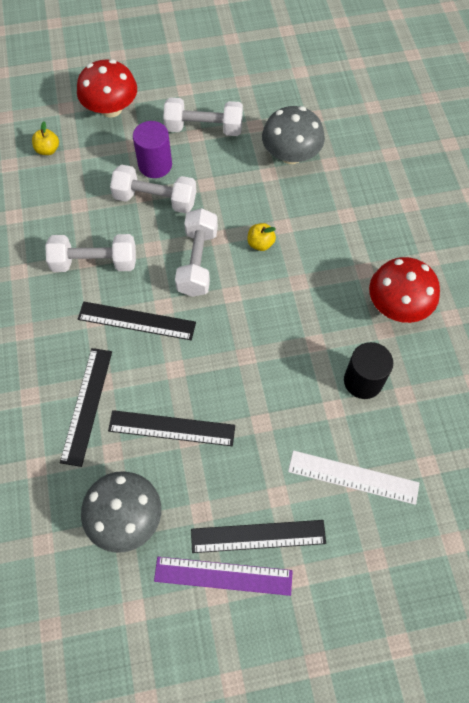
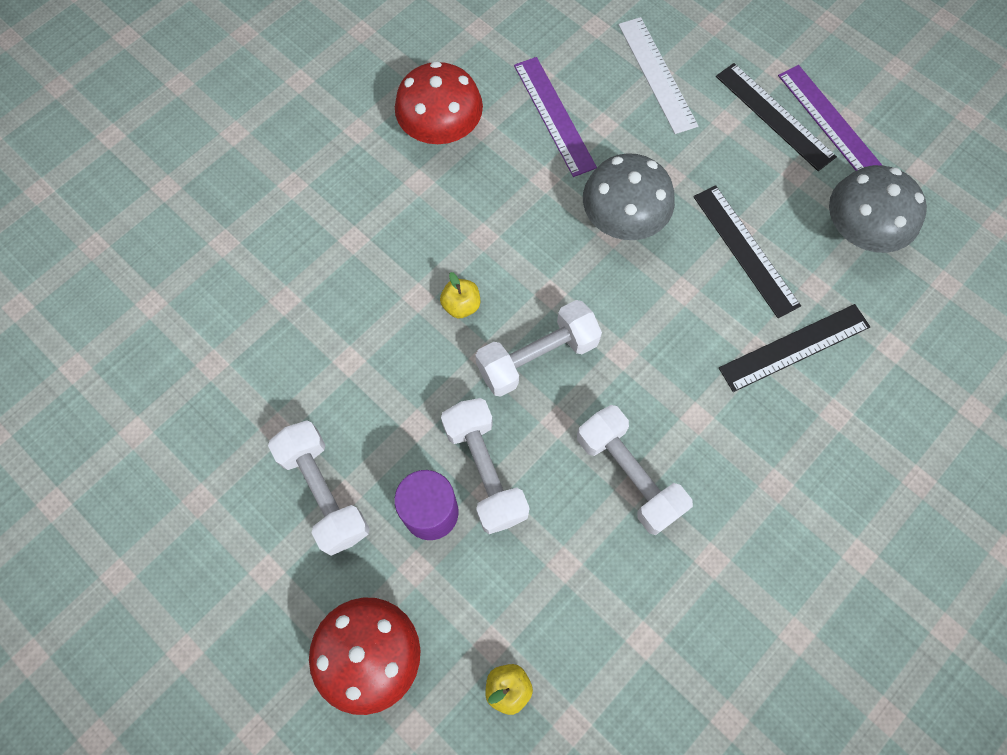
camera: 125 degrees left, 5 degrees up
black ruler [78,301,196,340] -> none
grey mushroom [262,106,325,164] -> grey mushroom moved to [583,153,675,240]
black cylinder [344,342,393,399] -> purple ruler [514,57,597,177]

